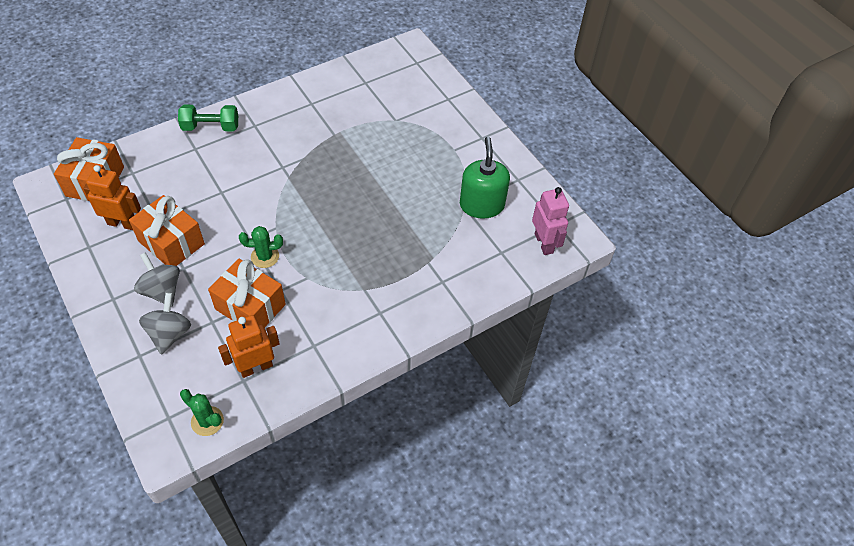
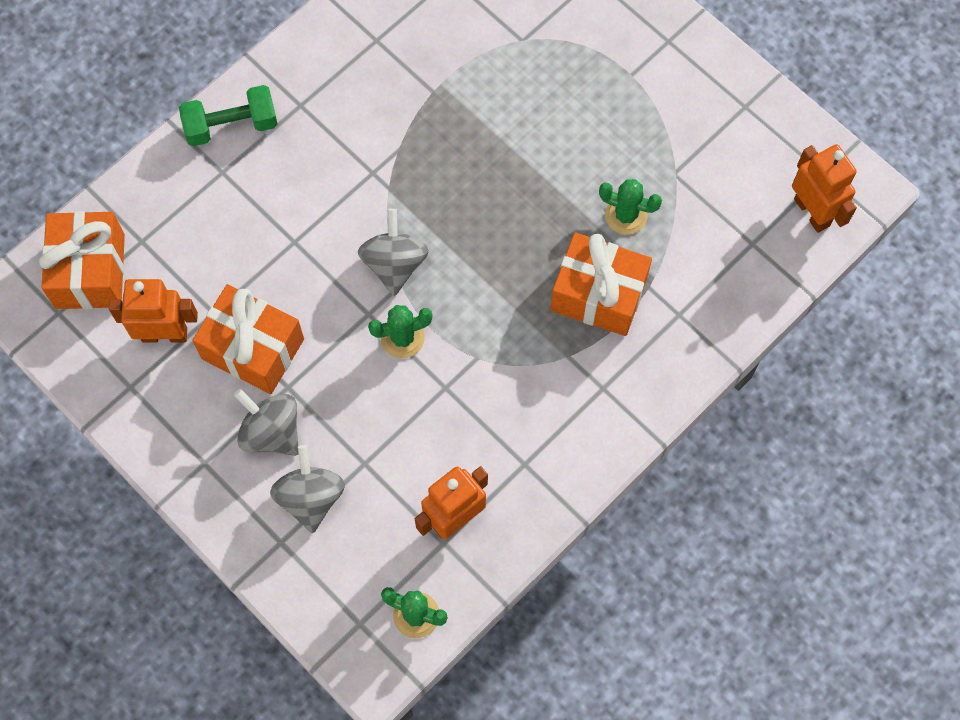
camera: 10 degrees left, 15 degrees up
orange gift [208,258,286,328] -> orange gift moved to [550,232,652,336]
green soap dispenser [460,137,510,219] -> none
pink robot [532,187,569,255] -> orange robot [792,144,857,233]
none -> grey spinning top [358,209,429,296]
none -> green cactus [599,179,662,234]

